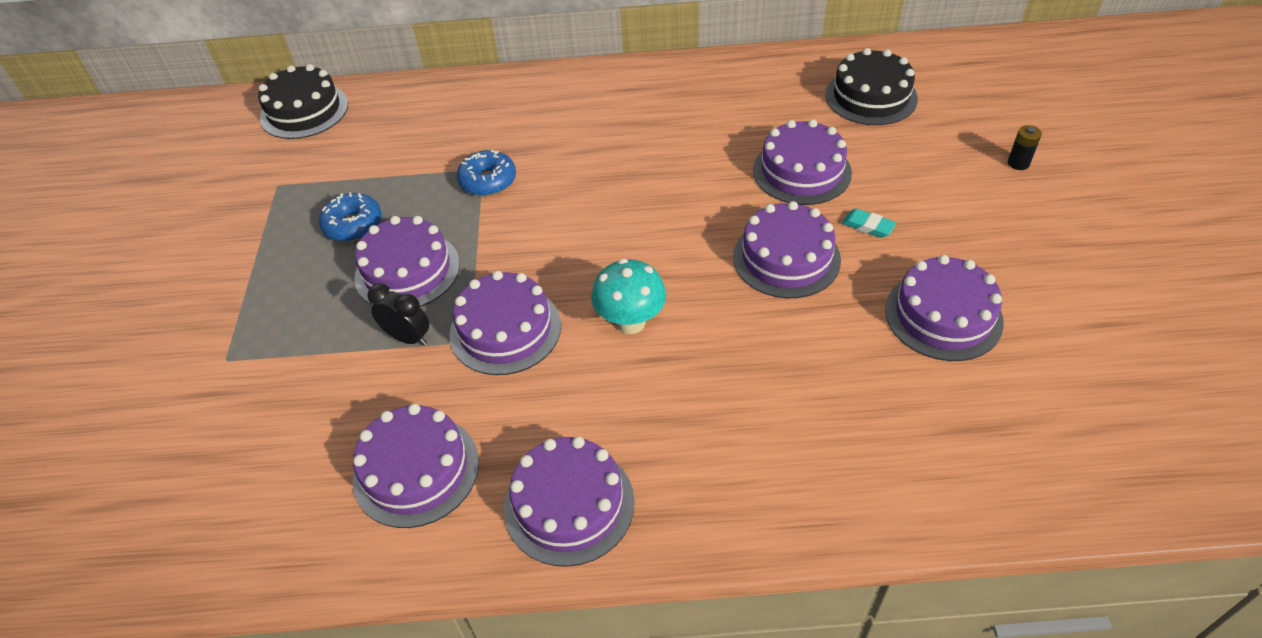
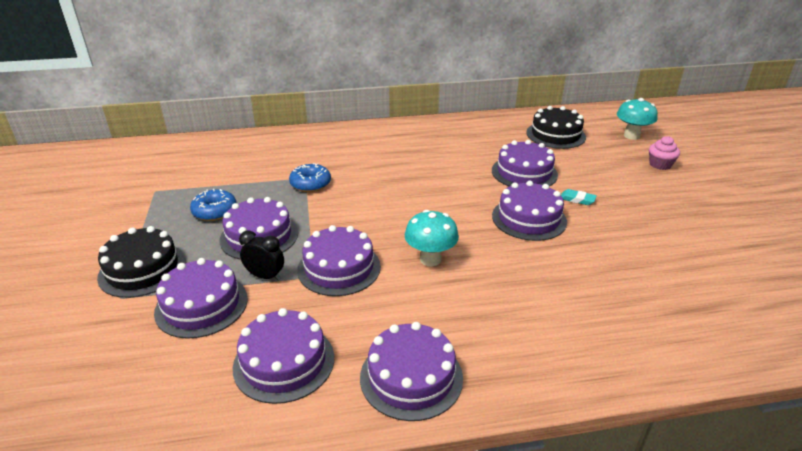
camera: 10 degrees left, 15 degrees down
black cake [258,64,348,139] -> black cake moved to [97,226,186,298]
purple cake [885,255,1004,361] -> purple cake moved to [154,258,248,339]
black battery [1008,125,1042,170] -> pink cupcake [649,136,680,170]
none -> turquoise mushroom [617,98,658,140]

